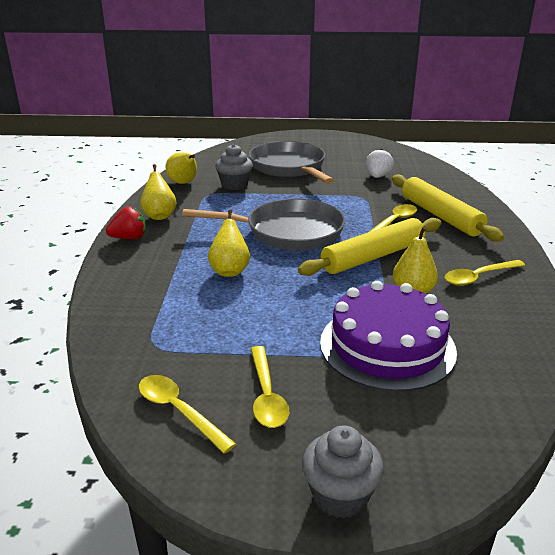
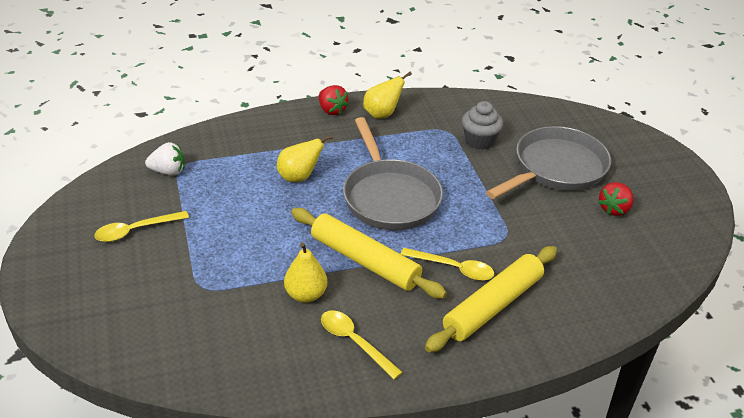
camera: 70 degrees right, 10 degrees up
yellow spoon [139,375,236,454] -> none
yellow pear [166,152,197,184] -> none
grey cupcake [302,425,384,519] -> none
purple cake [320,281,457,392] -> none
white strawberry [366,149,394,178] -> white strawberry moved to [145,142,184,176]
none -> red strawberry [598,182,633,216]

